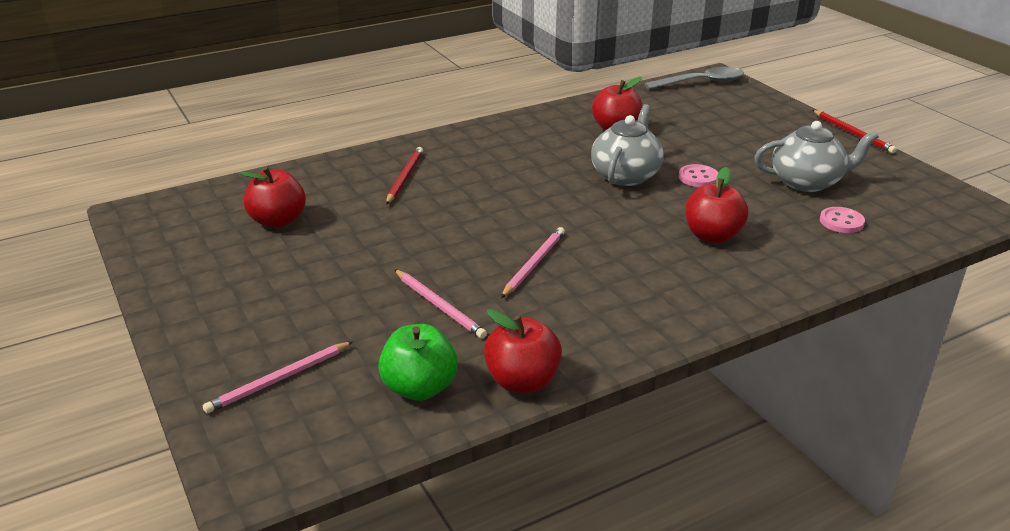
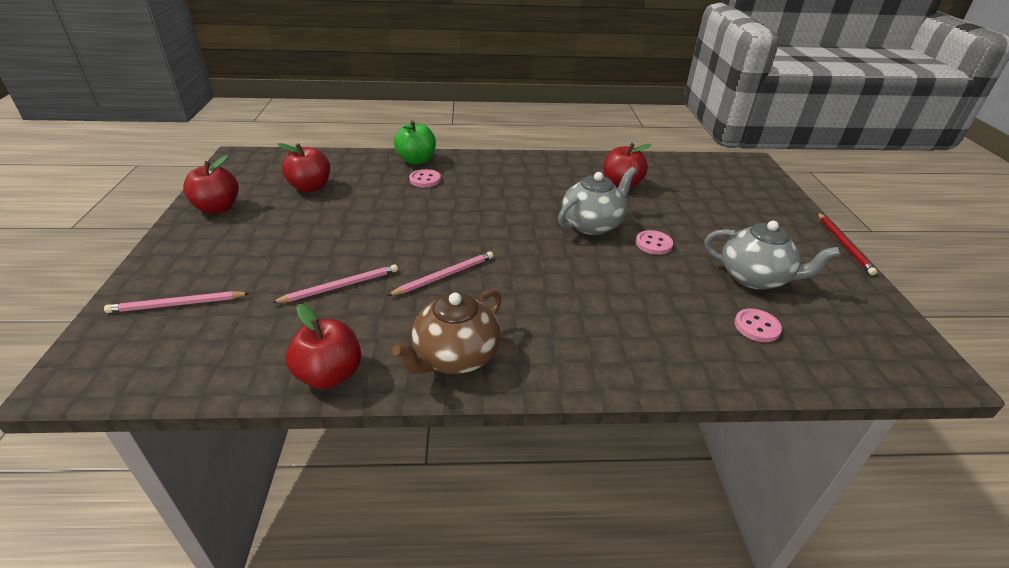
camera: 25 degrees right, 5 degrees up
green apple [378,324,458,401] -> green apple moved to [394,120,436,165]
red pencil [386,147,423,205] -> pink button [409,169,441,188]
pink pencil [394,269,487,339] -> pink pencil turned 105 degrees counterclockwise [271,264,398,303]
grey spoon [644,67,744,90] -> none
red apple [685,167,748,243] -> red apple moved to [183,155,239,214]
none -> brown teapot [392,289,502,374]

